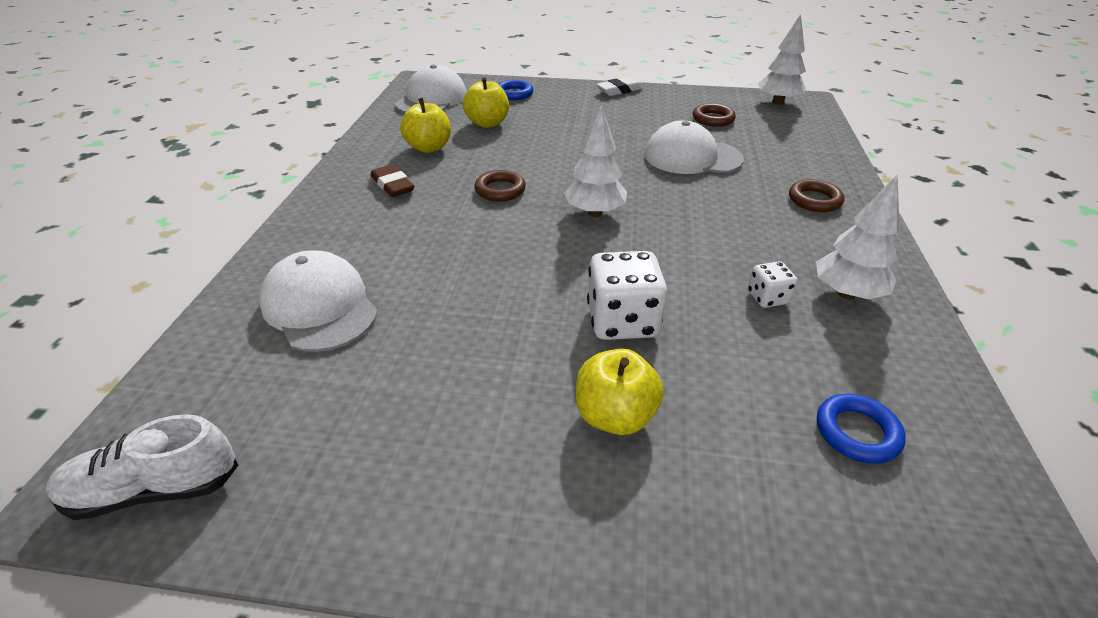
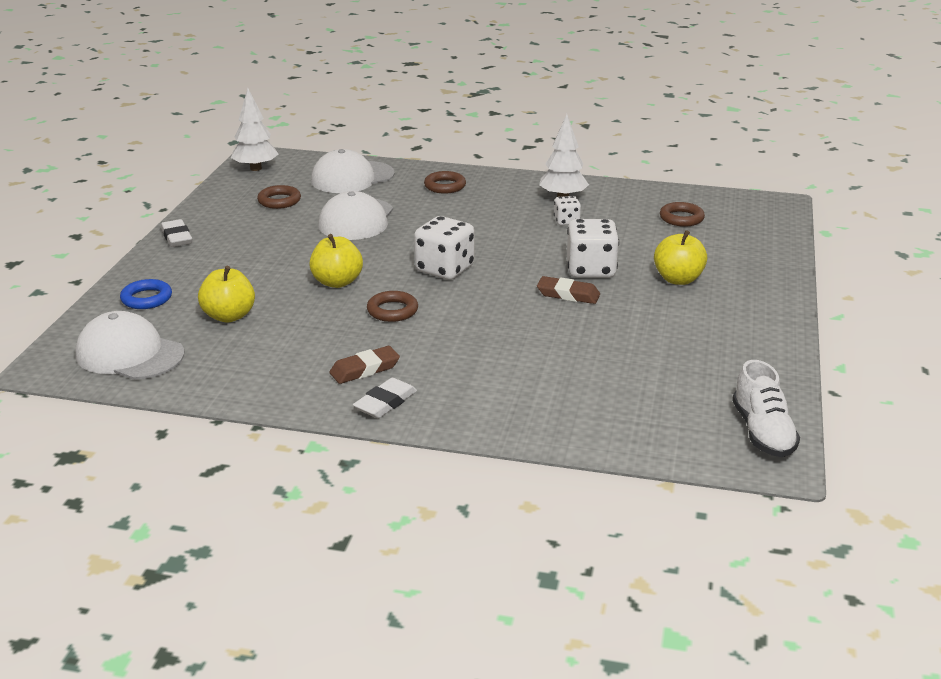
camera: 85 degrees left, 10 degrees down
white cap [259,251,378,352] -> white cap moved to [311,149,395,193]
yellow apple [400,98,451,153] -> yellow apple moved to [309,234,363,288]
white tree [564,105,627,217] -> white dice [414,216,474,280]
blue ring [817,394,906,464] -> brown ring [660,202,705,227]
none -> white eraser [353,378,417,418]
none -> brown eraser [537,276,600,304]

